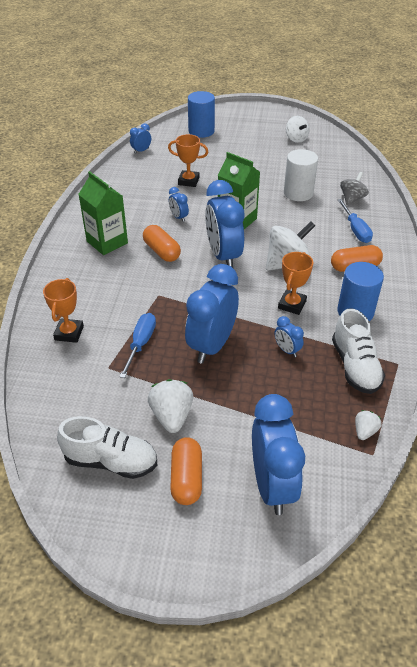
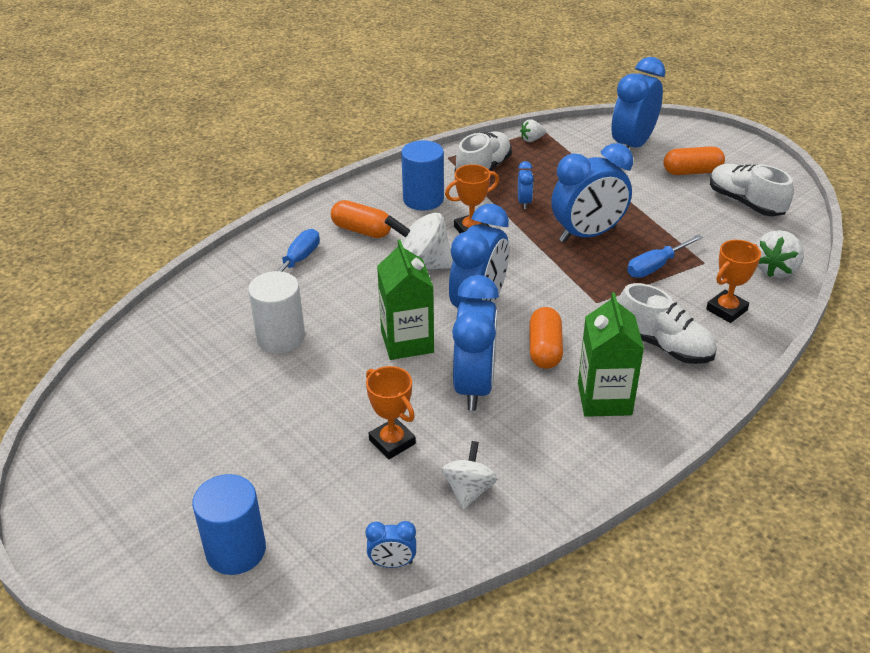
camera: 140 degrees left, 5 degrees down
white strawberry [148,379,193,433] -> white strawberry moved to [756,230,804,278]
blue clock [169,187,189,222] -> blue clock [452,275,499,411], size x2.26
orange capsule [170,437,202,505] -> orange capsule turned 45 degrees clockwise [663,146,725,175]
white spinning top [286,116,310,143] -> white spinning top moved to [442,441,497,510]
grey spinning top [340,172,369,205] -> none
none -> white shoe [618,283,717,364]

